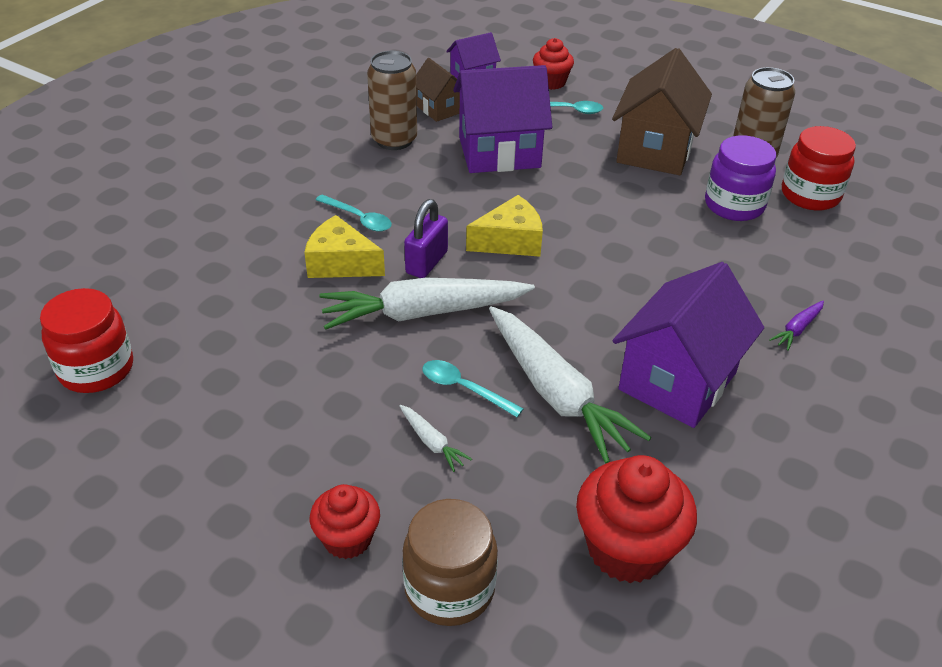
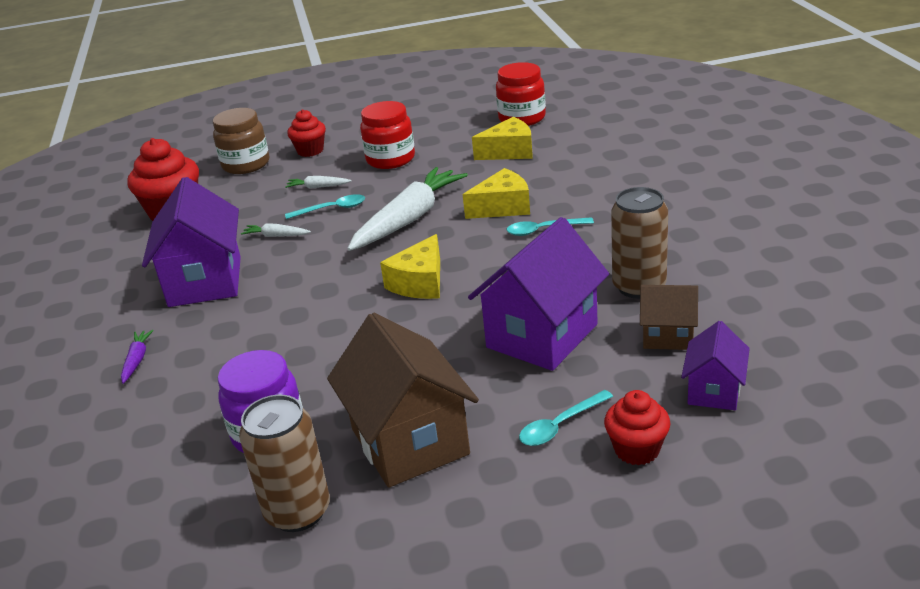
camera: 140 degrees right, 10 degrees down
purple padlock [404,199,448,278] -> none
white carrot [489,306,651,463] -> white carrot [241,223,311,237], size x0.42
red jar [782,126,856,211] -> red jar moved to [360,101,415,169]
none -> yellow cheese [472,117,533,160]

